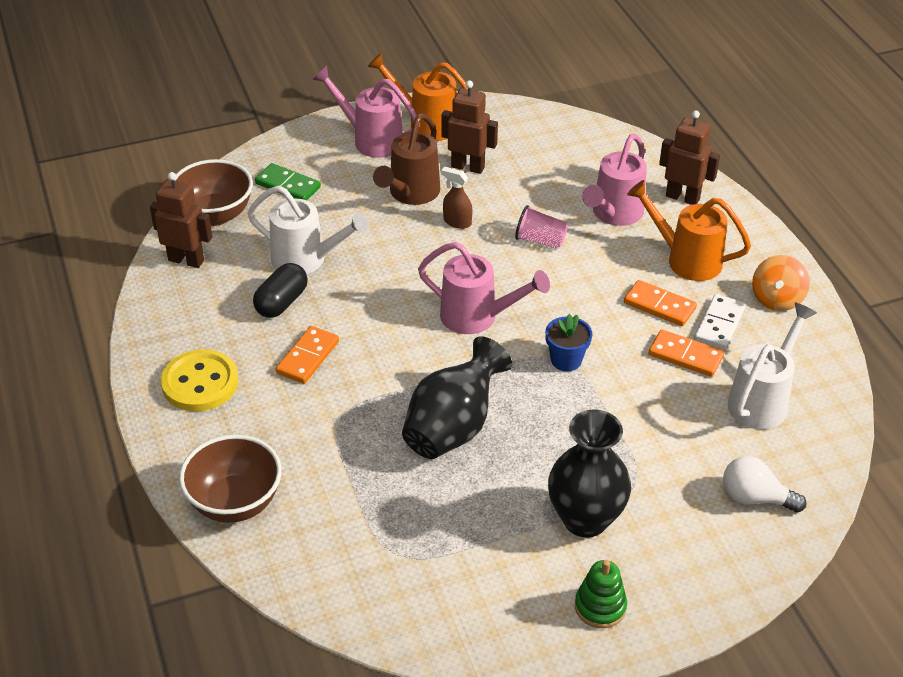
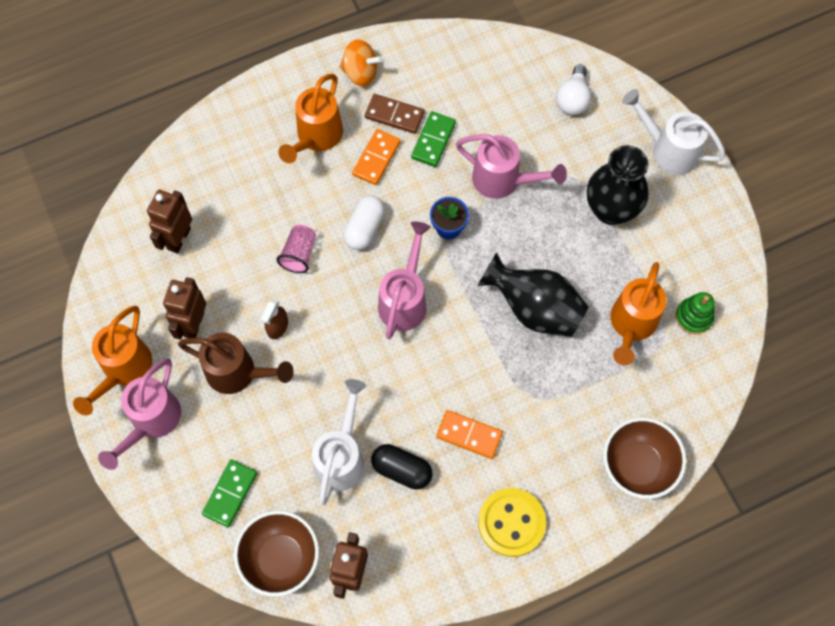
camera: 95 degrees left, 25 degrees up
green stacking toy [575,560,627,628] -> green stacking toy moved to [675,292,715,334]
pink watering can [582,134,647,226] -> pink watering can moved to [456,134,567,199]
orange domino [648,330,724,377] -> green domino [411,111,456,167]
brown robot [659,110,720,205] -> brown robot moved to [147,190,192,254]
white domino [694,294,746,350] -> brown domino [365,94,424,134]
white watering can [728,302,817,430] -> white watering can moved to [622,89,726,175]
none -> white capsule [343,195,385,250]
none -> orange watering can [610,262,667,366]

